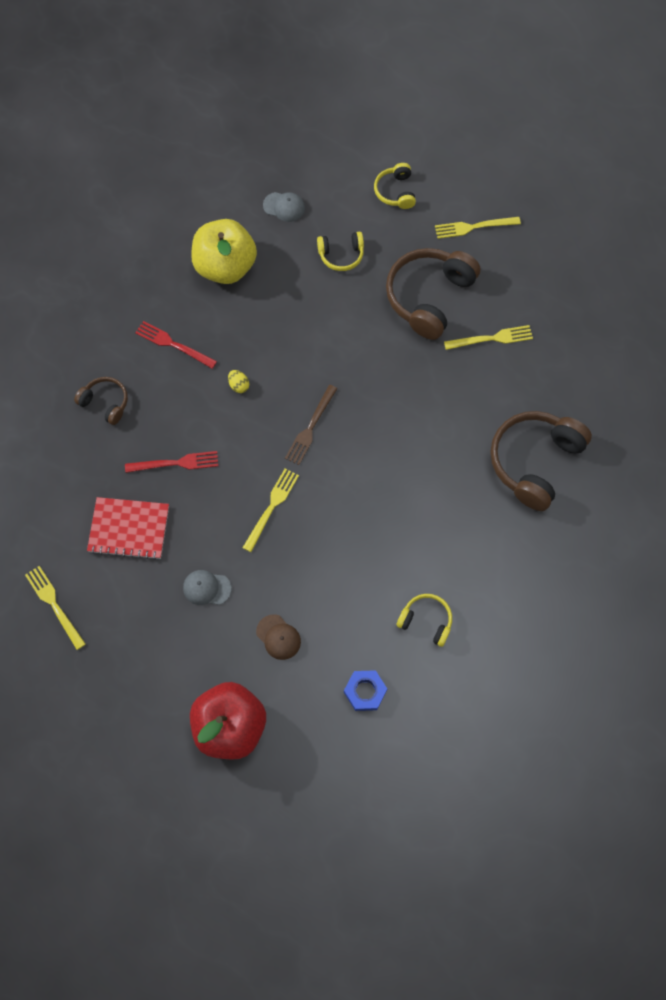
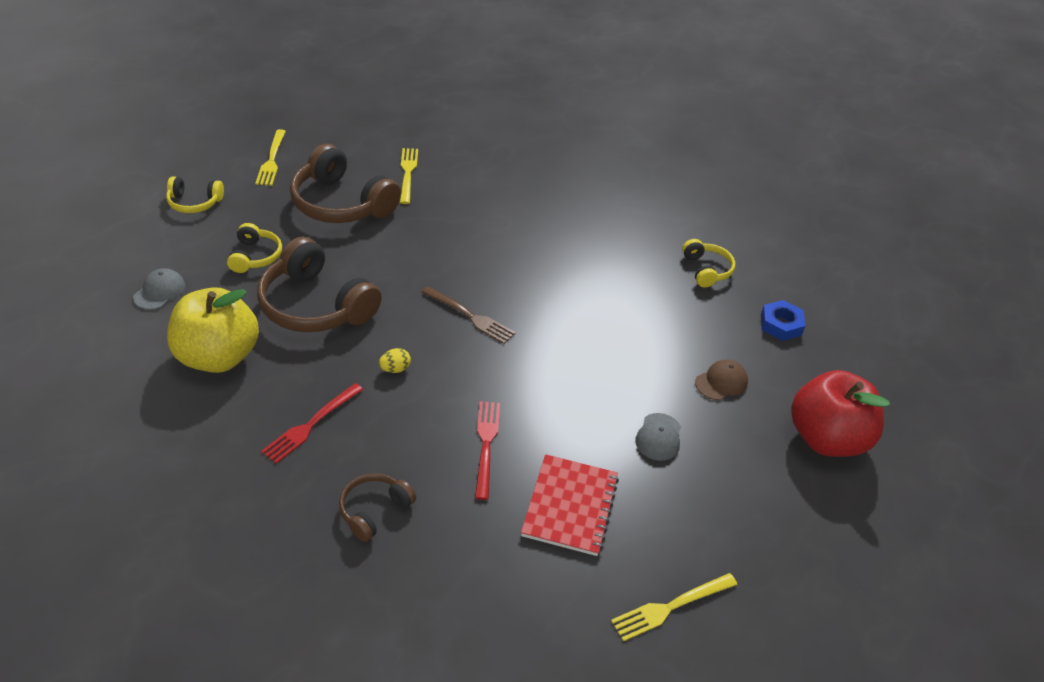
camera: 85 degrees left, 25 degrees down
yellow fork [243,469,299,552] -> none
yellow headphones [397,594,452,647] -> yellow headphones turned 135 degrees clockwise [682,239,735,287]
brown headphones [490,411,592,511] -> brown headphones moved to [257,237,382,332]

